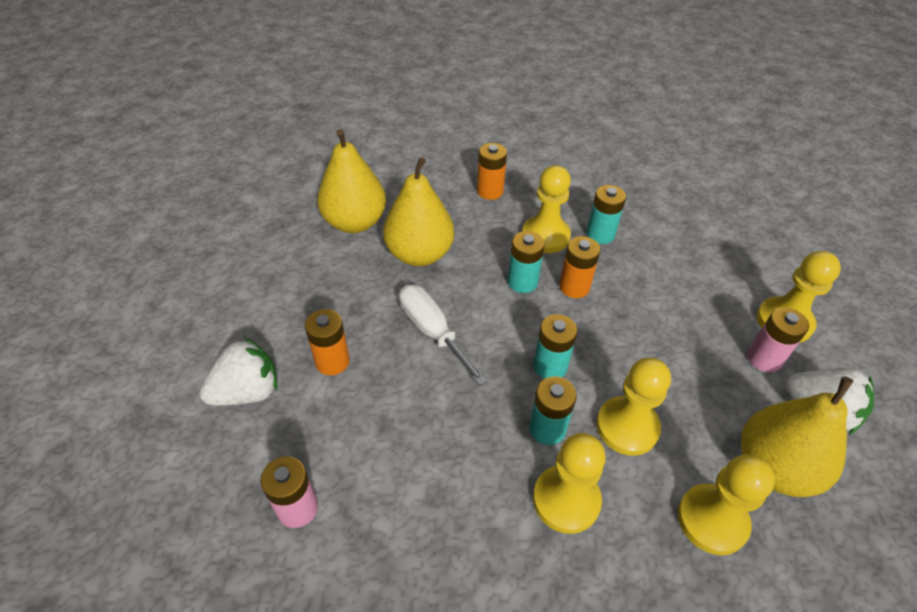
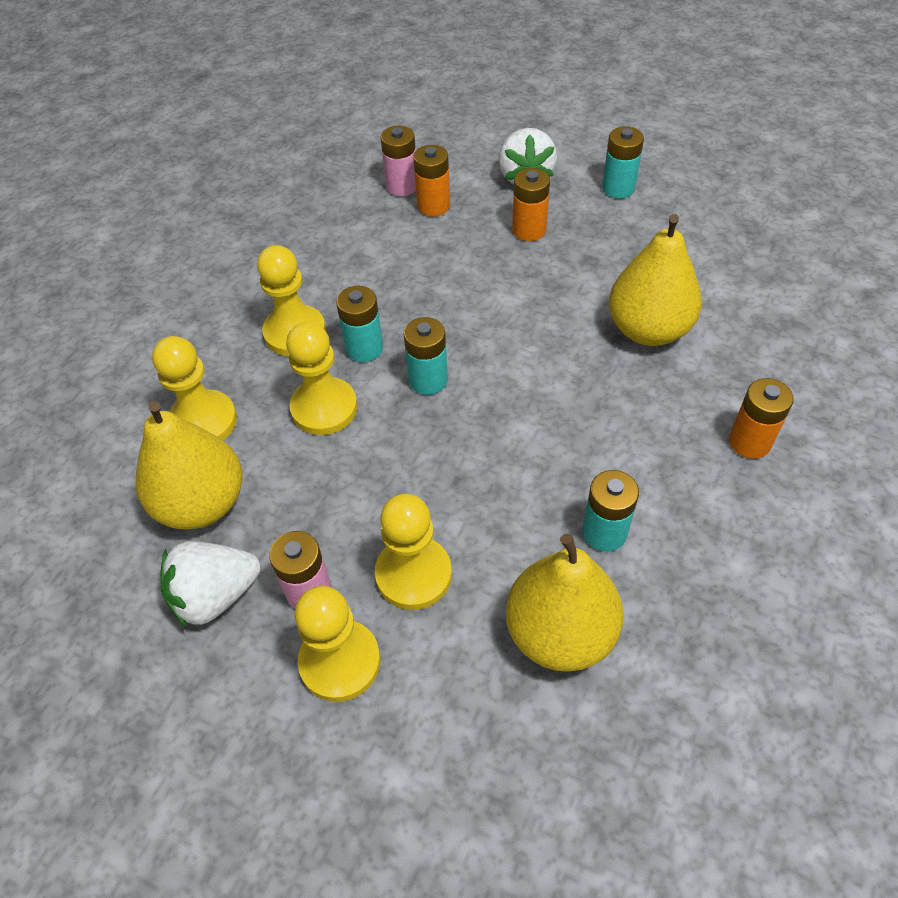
camera: 120 degrees right, 5 degrees up
yellow pear [317,129,386,233] -> yellow pear moved to [506,533,624,672]
white screwdriver [399,285,487,386] -> none
turquoise battery [508,231,545,293] -> turquoise battery moved to [602,126,644,198]
yellow pawn [522,165,571,253] -> yellow pawn moved to [375,494,452,610]
orange battery [559,236,600,298] -> orange battery moved to [413,145,450,216]

